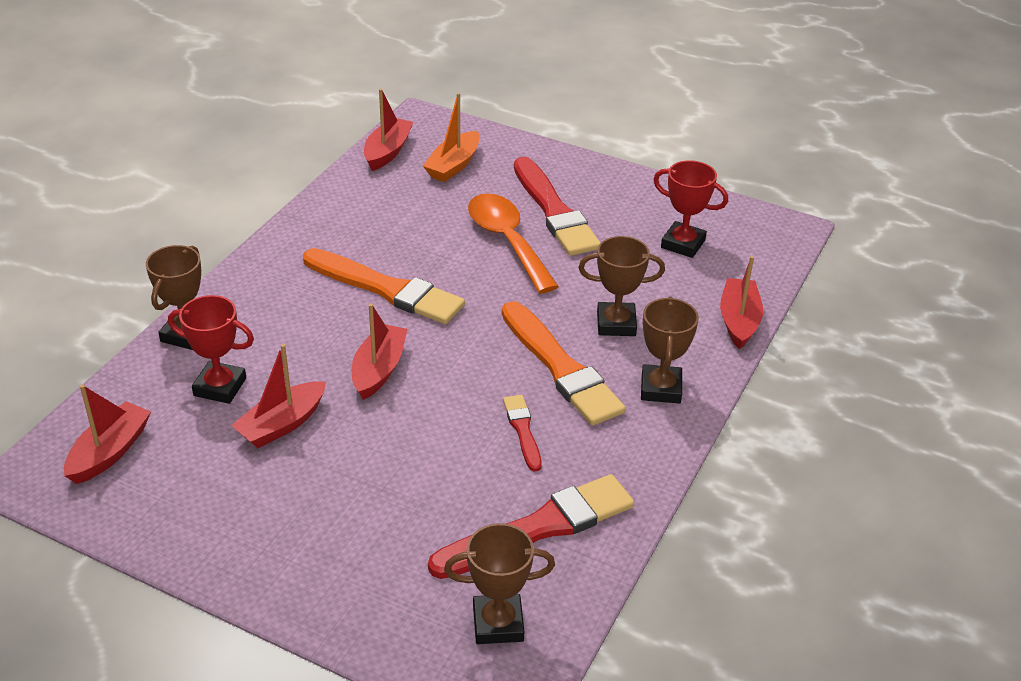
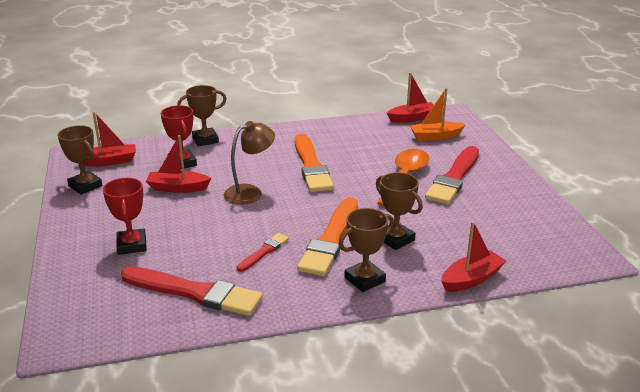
camera: 50 degrees right, 10 degrees down
red boat [352,303,408,400] -> brown lamp [224,121,275,204]
brown trophy [444,523,555,644] -> brown trophy moved to [58,125,103,195]
red trophy [653,160,728,258] -> red trophy moved to [103,178,147,255]

